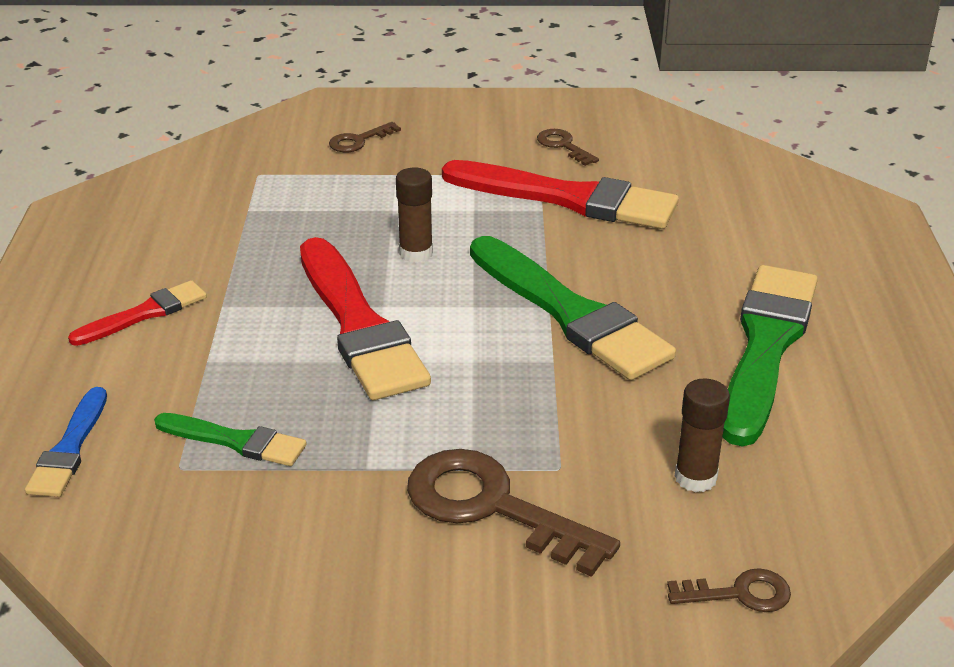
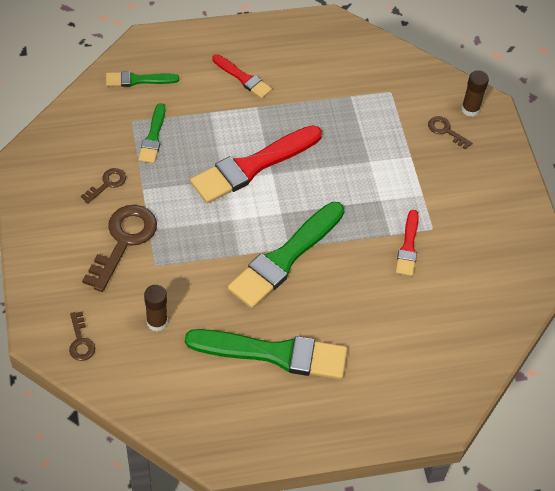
camera: 75 degrees right, 20 degrees up
blue brush [25,387,107,497] -> green brush [106,71,179,87]
brown glue stick [396,168,433,263] -> brown glue stick moved to [461,70,489,117]
red brush [442,160,679,229] -> red brush [396,210,419,276], size x0.52
brown key [537,129,599,166] -> brown key moved to [81,168,126,204]

